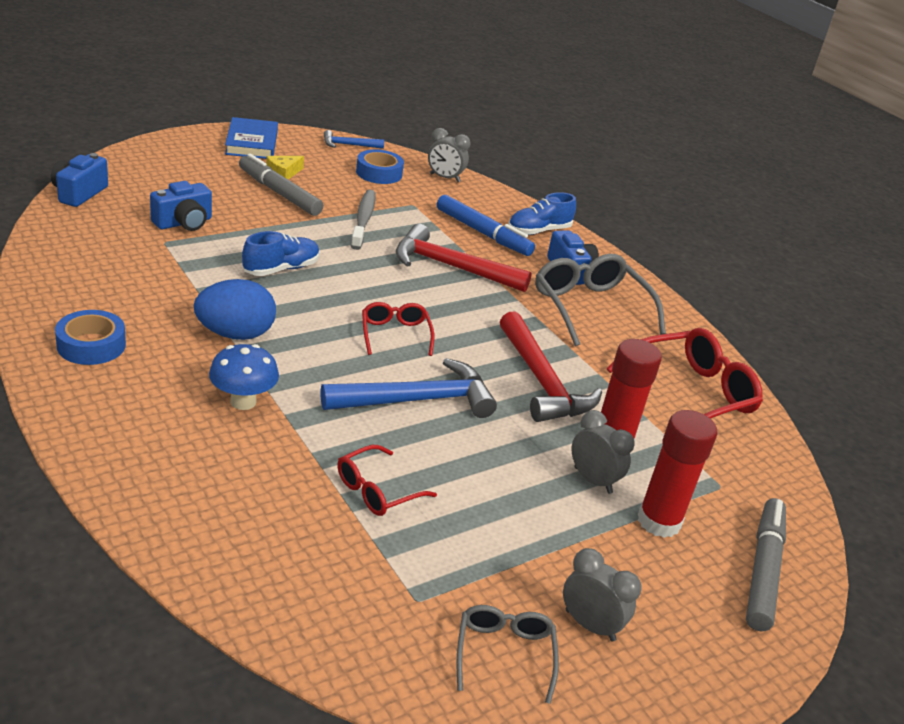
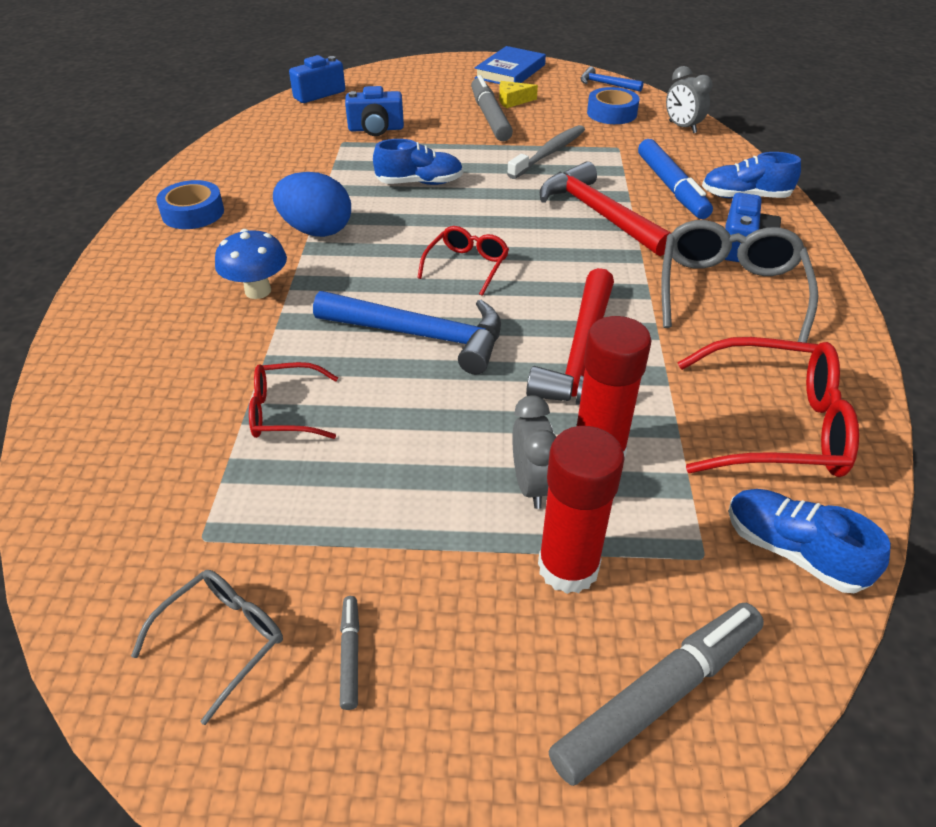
camera: 40 degrees right, 10 degrees up
grey clock [563,548,642,641] -> grey marker [340,596,359,710]
none -> blue shoe [728,489,891,593]

